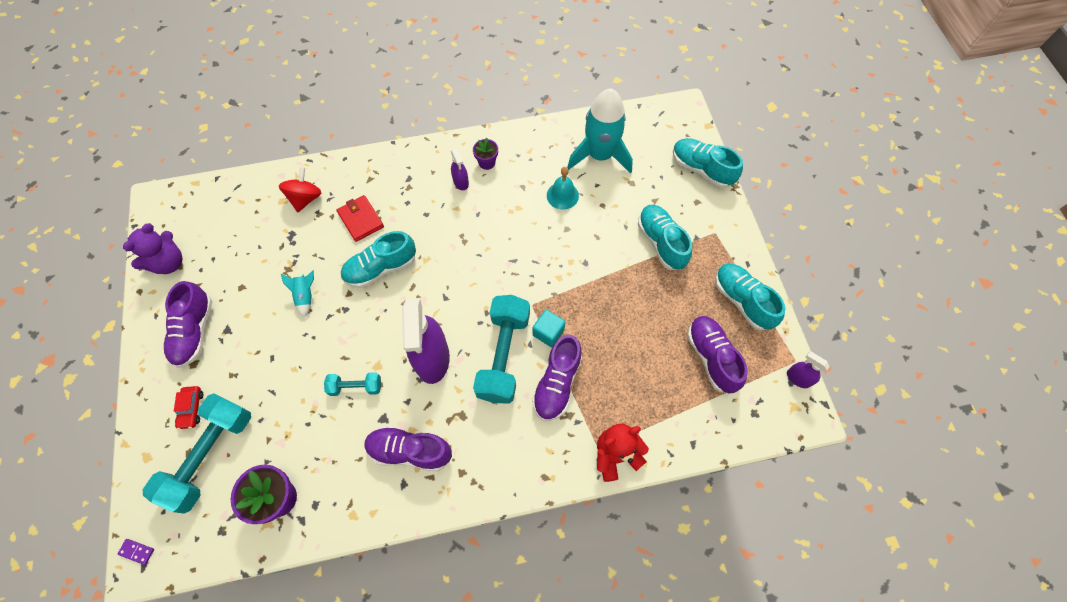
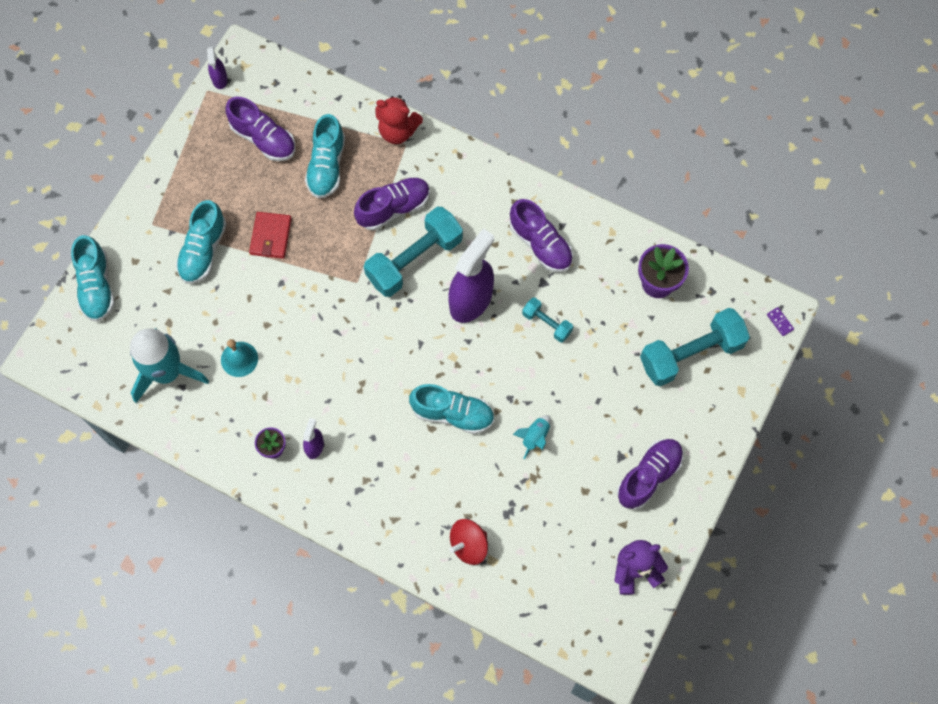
camera: 140 degrees left, 5 degrees up
red car [174,386,203,429] -> none
red wallet [336,195,384,242] -> red wallet moved to [249,212,292,259]
turquoise cube [533,310,565,347] -> none
purple shoe [687,316,748,393] -> purple shoe turned 75 degrees counterclockwise [226,97,295,161]
turquoise shoe [715,263,785,331] -> turquoise shoe moved to [305,114,345,199]

